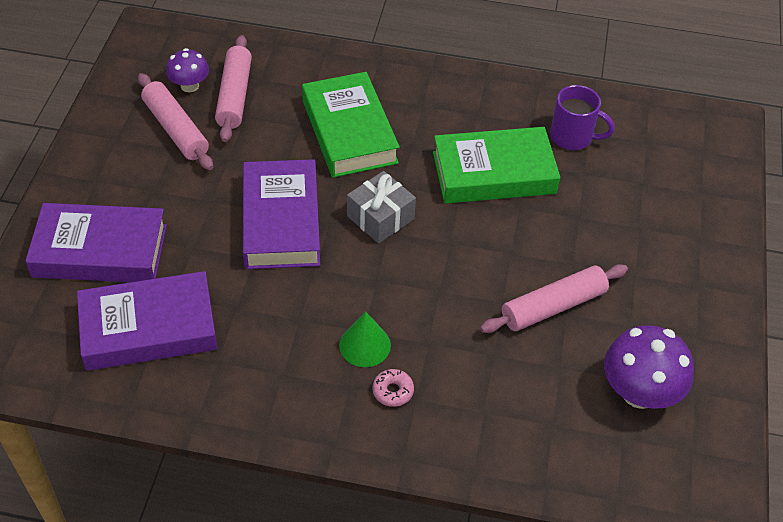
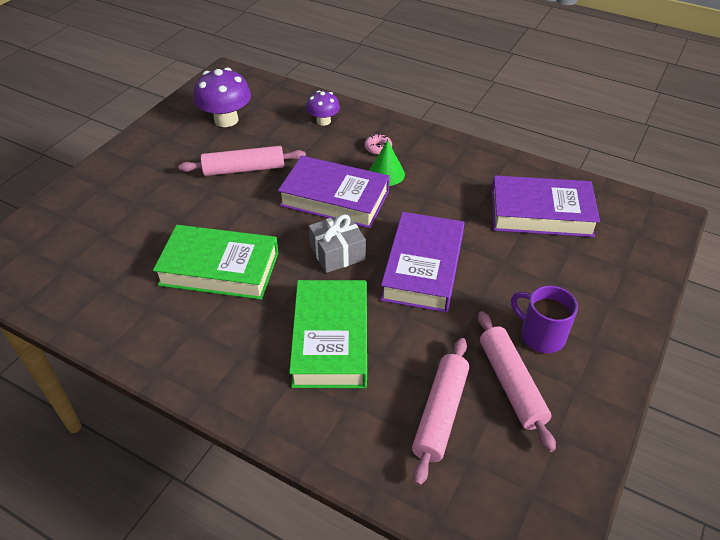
camera: 160 degrees left, 5 degrees down
purple book [25,203,167,282] -> purple book moved to [278,156,390,229]
purple mushroom [166,48,209,92] -> purple mushroom moved to [306,91,340,126]
purple mug [550,85,615,150] -> purple mug moved to [511,285,578,353]

